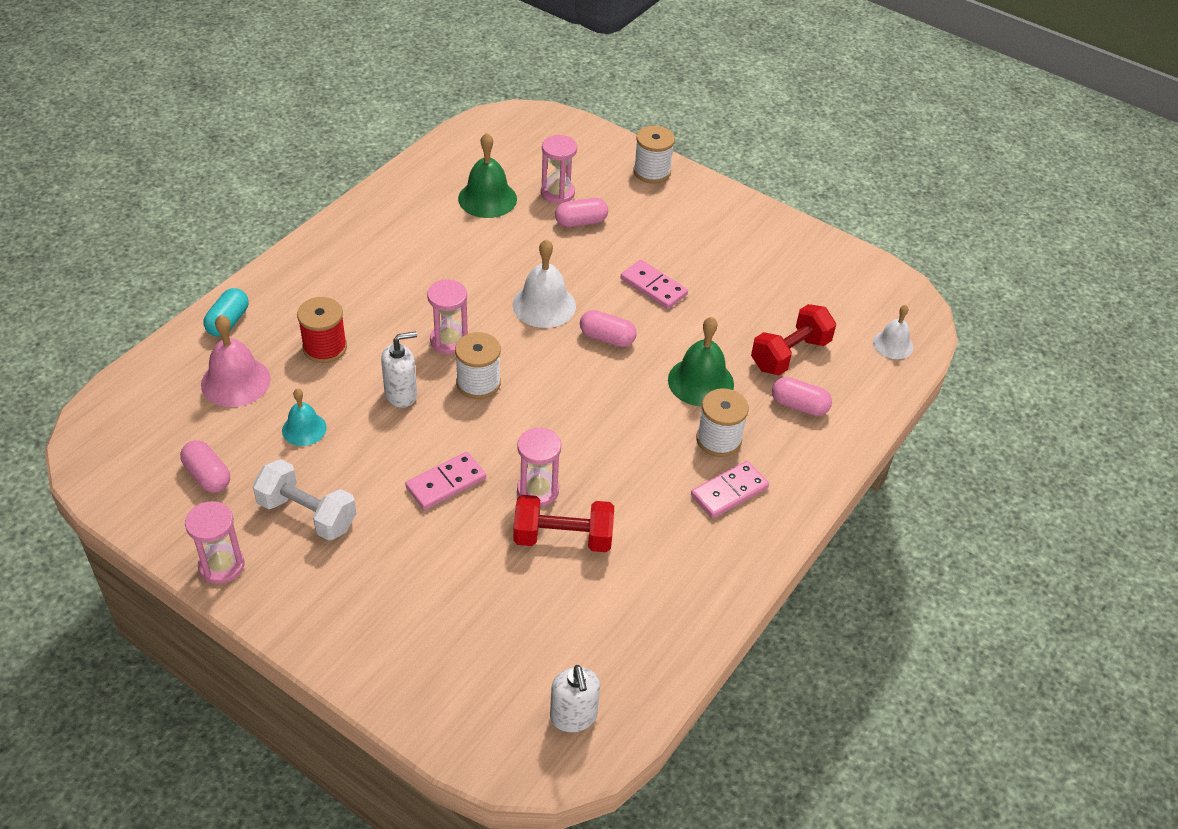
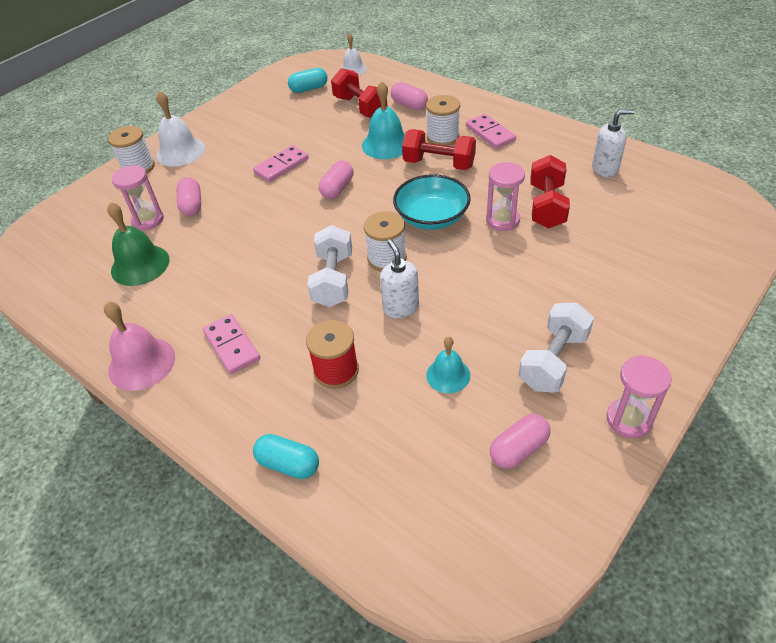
camera: 80 degrees left, 0 degrees up
pink bell [201,315,271,407] -> pink bell moved to [104,301,175,391]
pink domino [405,452,486,510] -> pink domino moved to [203,314,260,374]
pink hourglass [427,279,468,354] -> white dumbbell [307,225,352,307]
white bell [513,239,576,328] -> white bell moved to [156,91,205,167]
white soap dispenser [550,665,600,732] -> white soap dispenser moved to [592,109,635,178]
green bell [668,317,734,407] -> turquoise bell [362,81,405,159]
pink capsule [772,377,832,416] -> pink capsule turned 75 degrees counterclockwise [391,82,428,110]
none -> turquoise capsule [288,68,327,93]
none -> turquoise bowl [393,174,471,230]
none -> red dumbbell [402,129,476,170]

